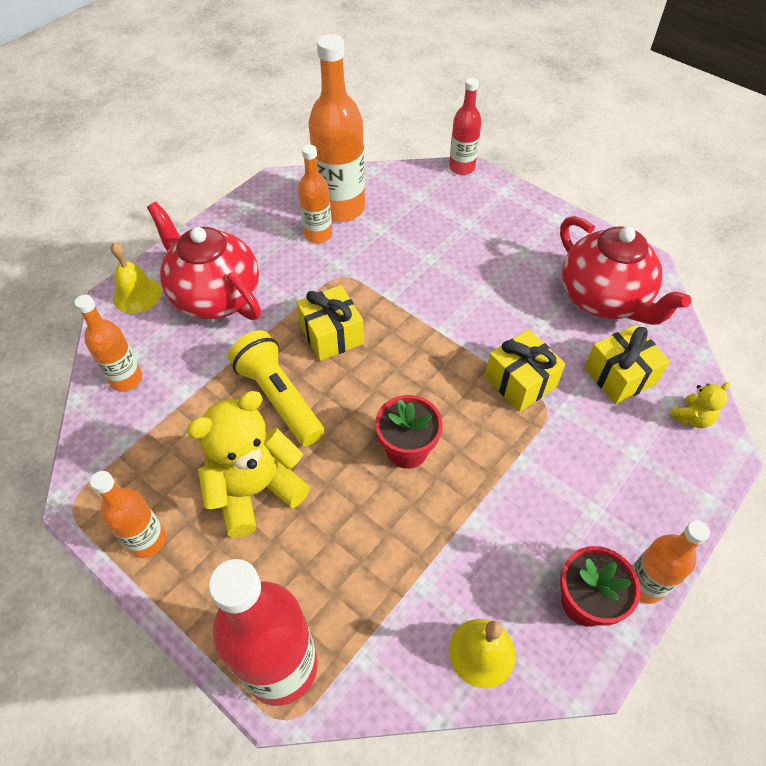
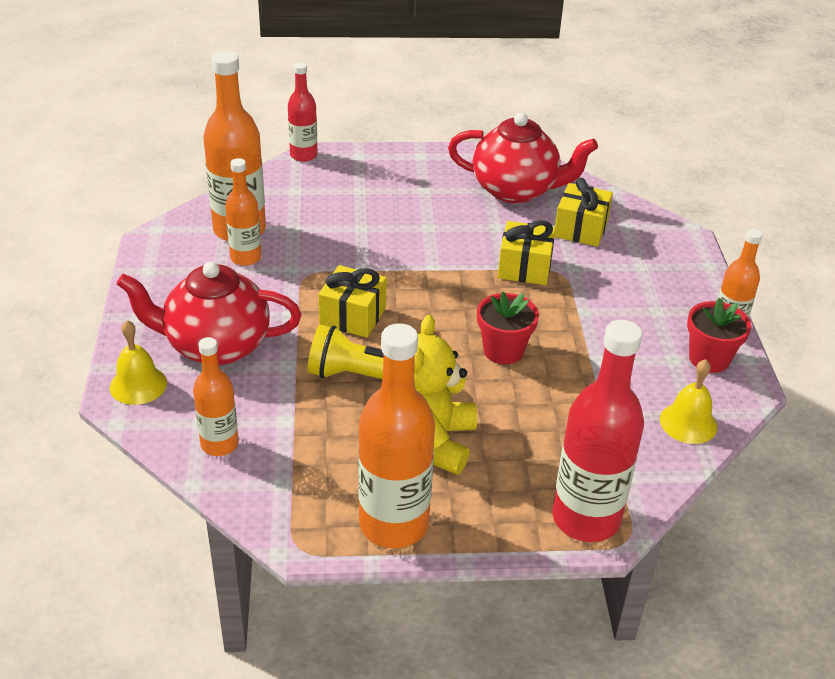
camera: 45 degrees left, 15 degrees down
orange bottle [90,471,166,558] -> orange bottle [358,323,435,548], size x1.74
yellow teddy bear [669,382,730,428] -> none

